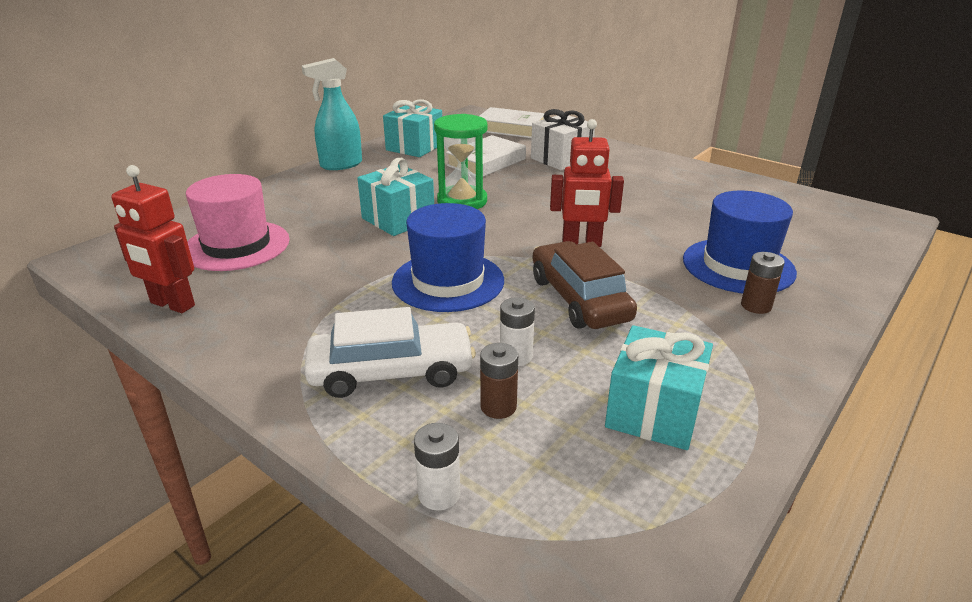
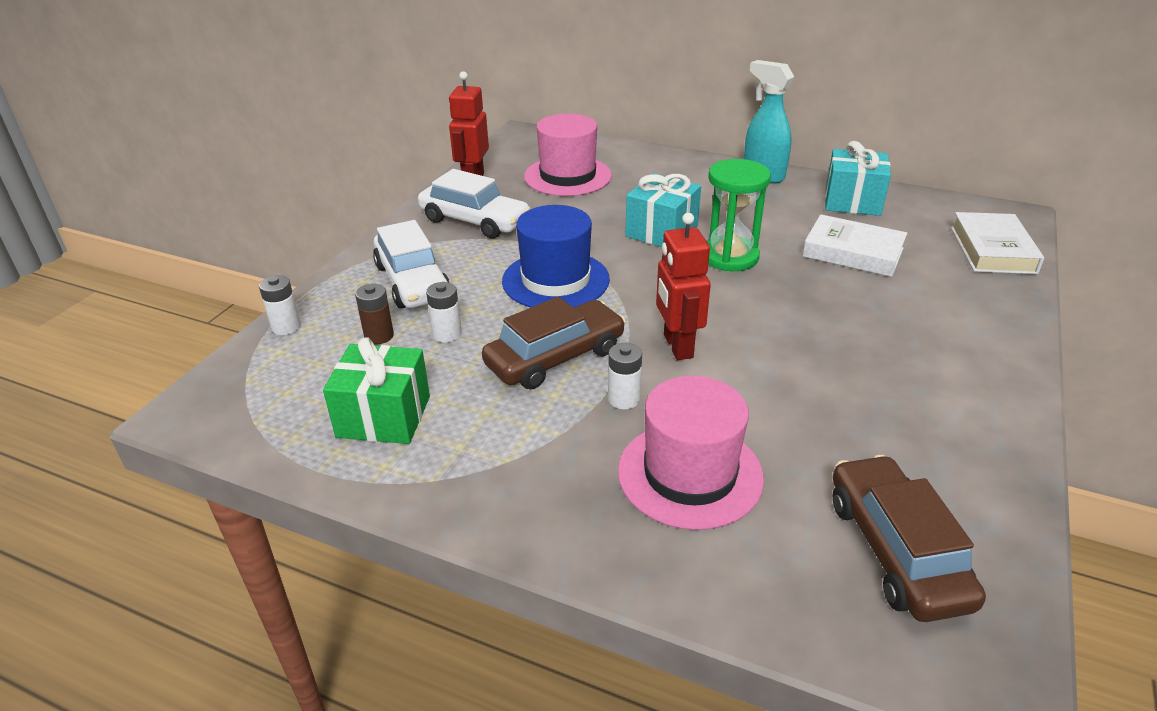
camera: 75 degrees right, 5 degrees up
white gift [531,109,595,170] -> none
turquoise gift [605,325,713,450] -> green gift [323,337,430,444]
blue hat [683,191,797,293] -> pink hat [618,376,764,530]
brown battery [741,252,785,314] -> none
none -> white car [418,169,531,238]
none -> white battery [608,343,642,410]
none -> brown car [833,455,986,622]

